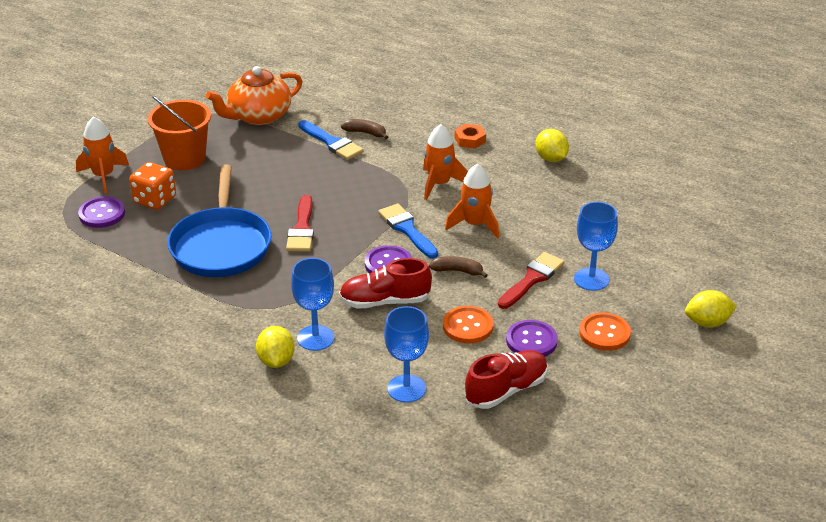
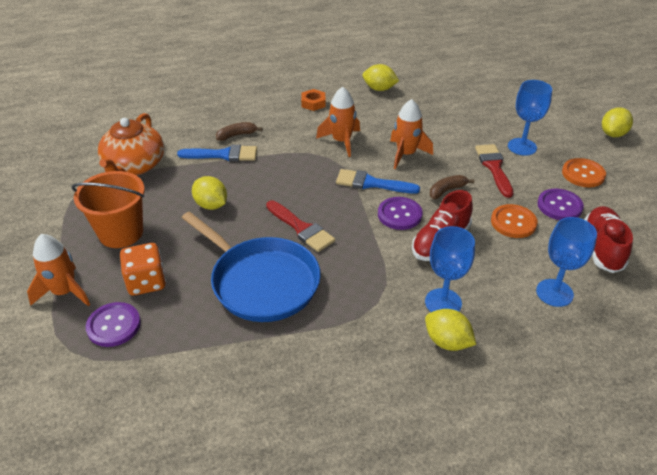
camera: 45 degrees left, 5 degrees up
none -> yellow lemon [192,176,227,210]

